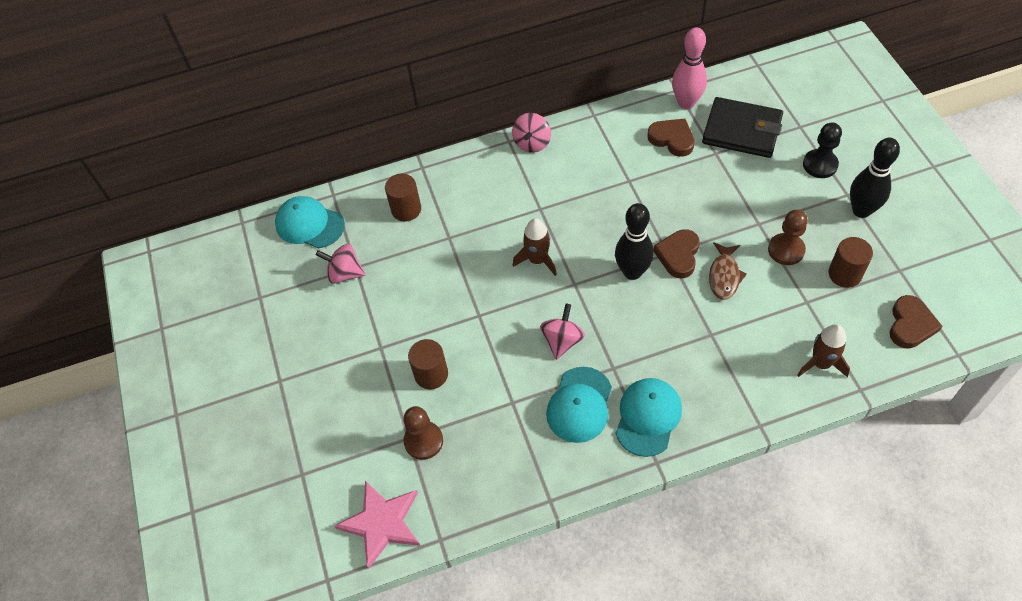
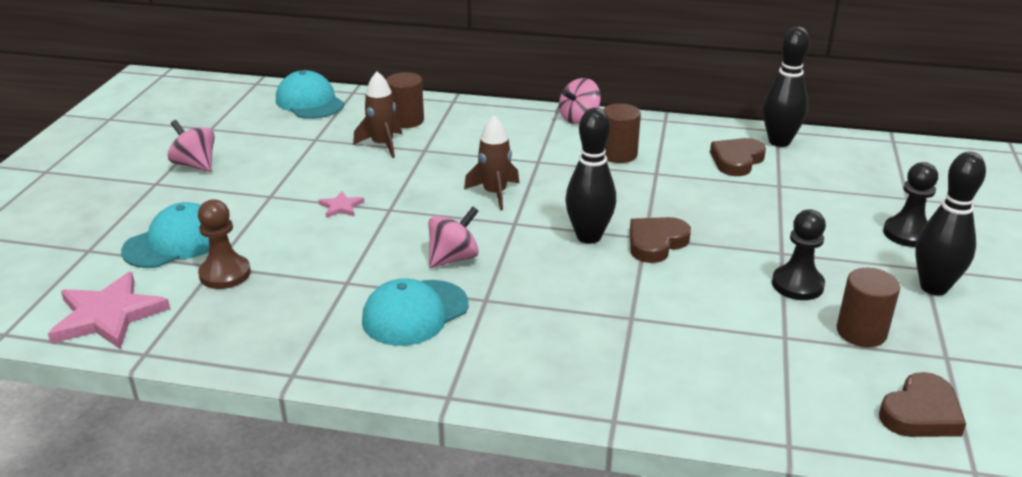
camera: 25 degrees right, 25 degrees down
pink spinning top [316,244,365,284] -> pink spinning top moved to [168,120,215,172]
brown cylinder [408,339,448,389] -> brown cylinder moved to [603,104,641,163]
turquoise cap [616,378,682,457] -> turquoise cap moved to [121,202,209,268]
brown heart [648,119,695,157] -> brown heart turned 120 degrees counterclockwise [710,138,766,176]
pink bowling pin [672,28,707,109] -> black bowling pin [763,27,810,147]
black wallet [702,97,783,158] -> none
brown fish [709,242,747,300] -> none
brown pawn [768,210,808,265] -> black pawn [772,210,826,300]
brown rocket [797,324,850,377] -> brown rocket moved to [353,71,402,158]
none -> pink star [318,191,364,218]

